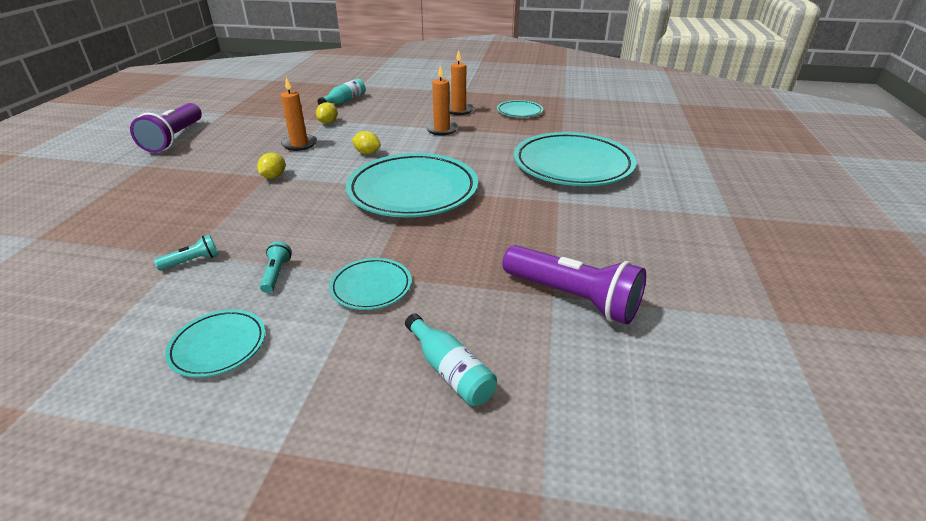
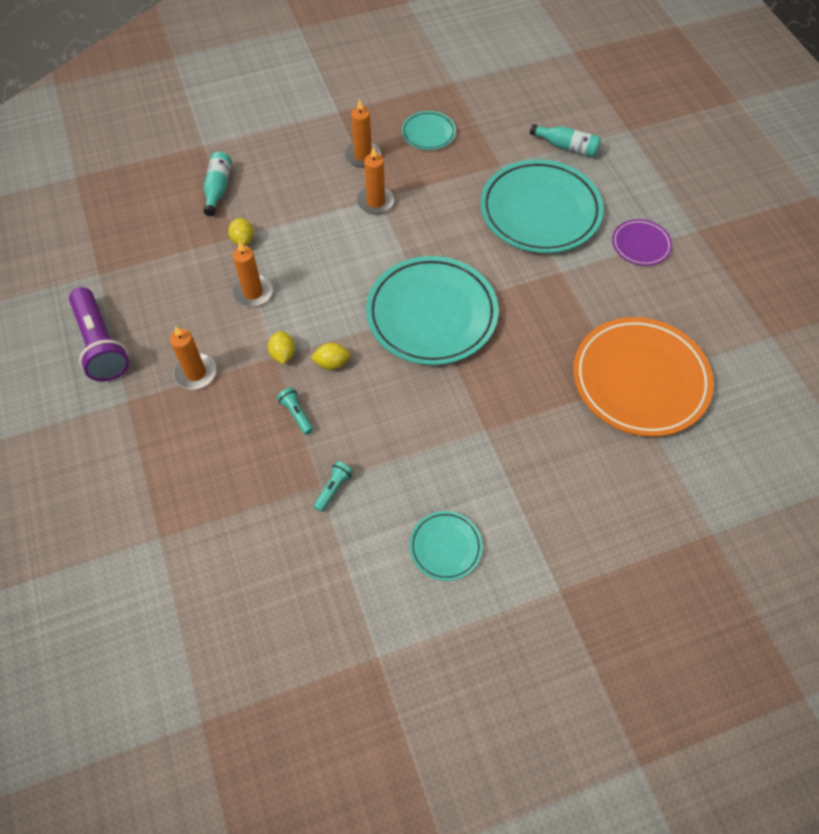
camera: 30 degrees left, 25 degrees up
turquoise flashlight [260,241,292,293] -> turquoise flashlight moved to [277,387,313,435]
turquoise plate [329,258,412,310] -> none
yellow lemon [352,131,381,154] -> yellow lemon moved to [311,343,350,370]
turquoise bottle [405,313,497,406] -> turquoise bottle moved to [530,124,601,157]
purple flashlight [502,245,646,325] -> orange plate [573,317,714,437]
none -> orange candle [170,326,217,390]
none -> purple plate [612,219,672,266]

